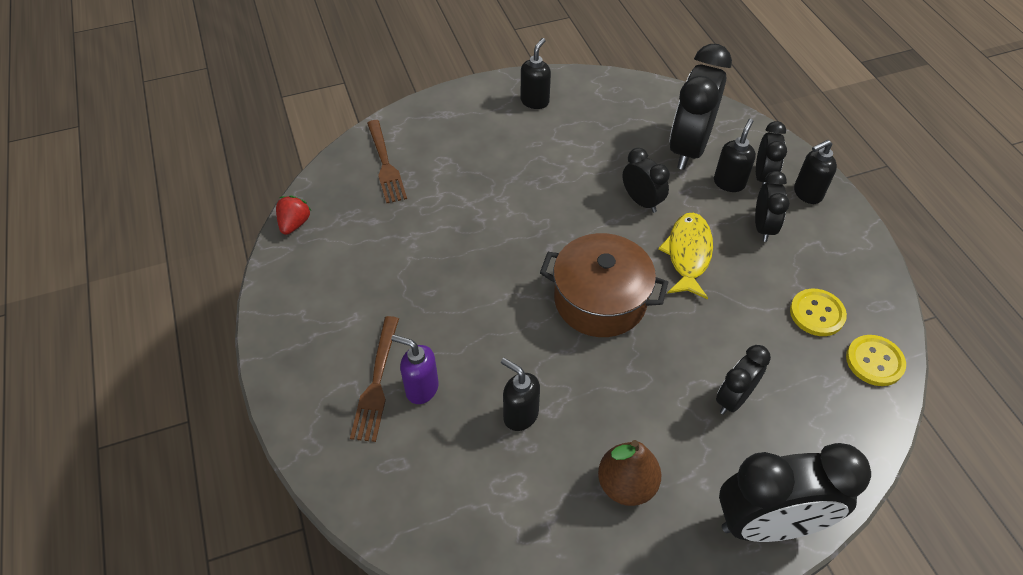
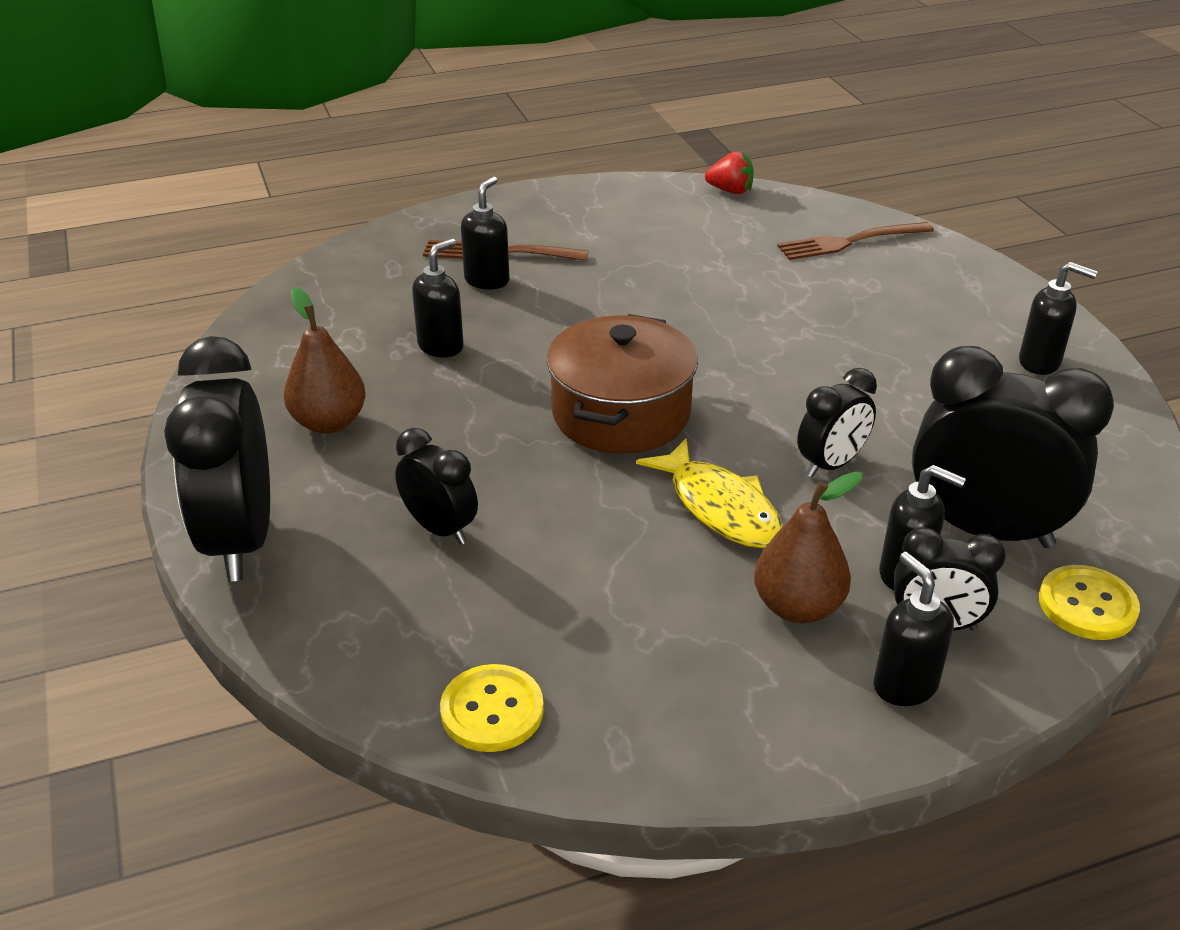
camera: 90 degrees right, 15 degrees down
purple soap dispenser [391,335,439,404] -> black soap dispenser [461,176,510,290]
yellow fish [658,213,713,299] -> yellow fish turned 45 degrees clockwise [636,438,783,548]
black clock [755,171,790,242] -> brown pear [754,471,863,624]
yellow button [790,289,847,336] -> yellow button moved to [1039,565,1140,640]

